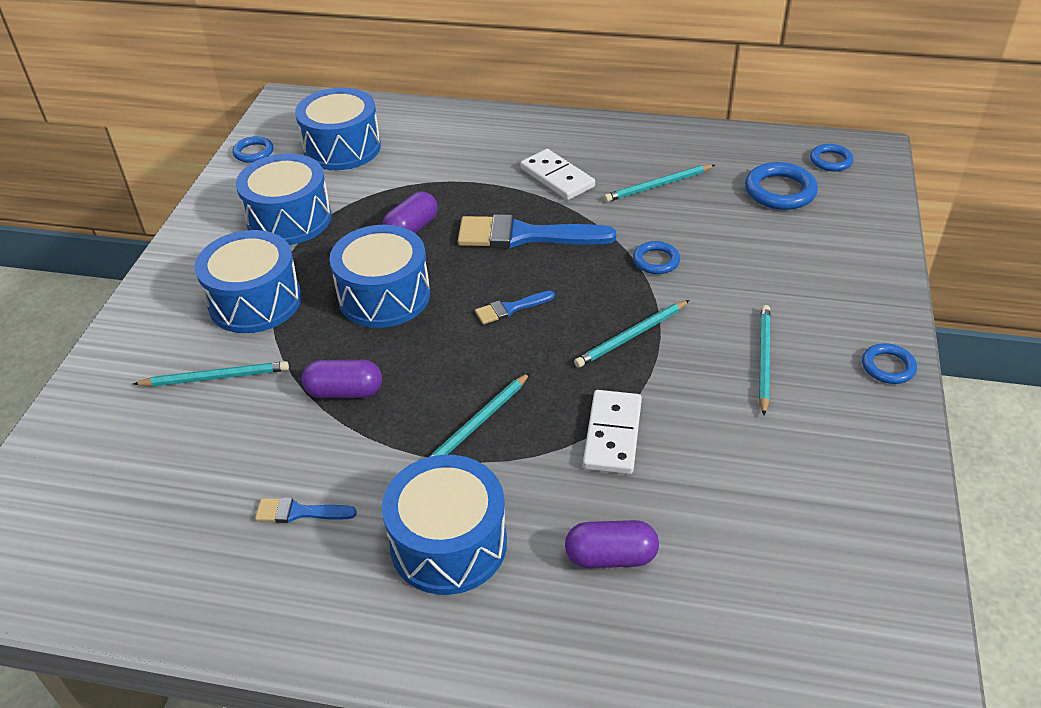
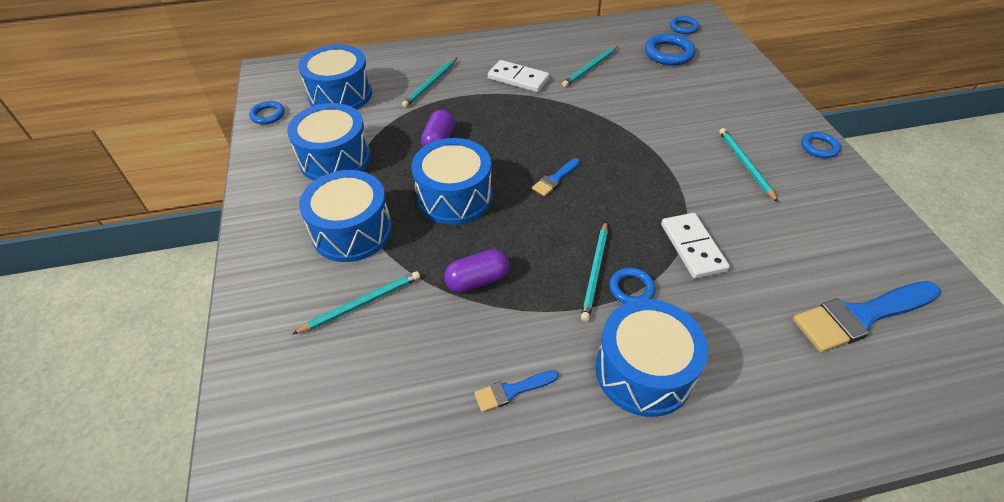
camera: 25 degrees left, 5 degrees up
blue brush [458,214,616,248] -> blue brush moved to [793,281,941,352]
purple capsule [565,520,659,568] -> none
turquoise pencil [574,300,690,368] -> turquoise pencil moved to [402,58,457,108]
blue ring [633,241,680,274] -> blue ring moved to [609,268,655,304]

